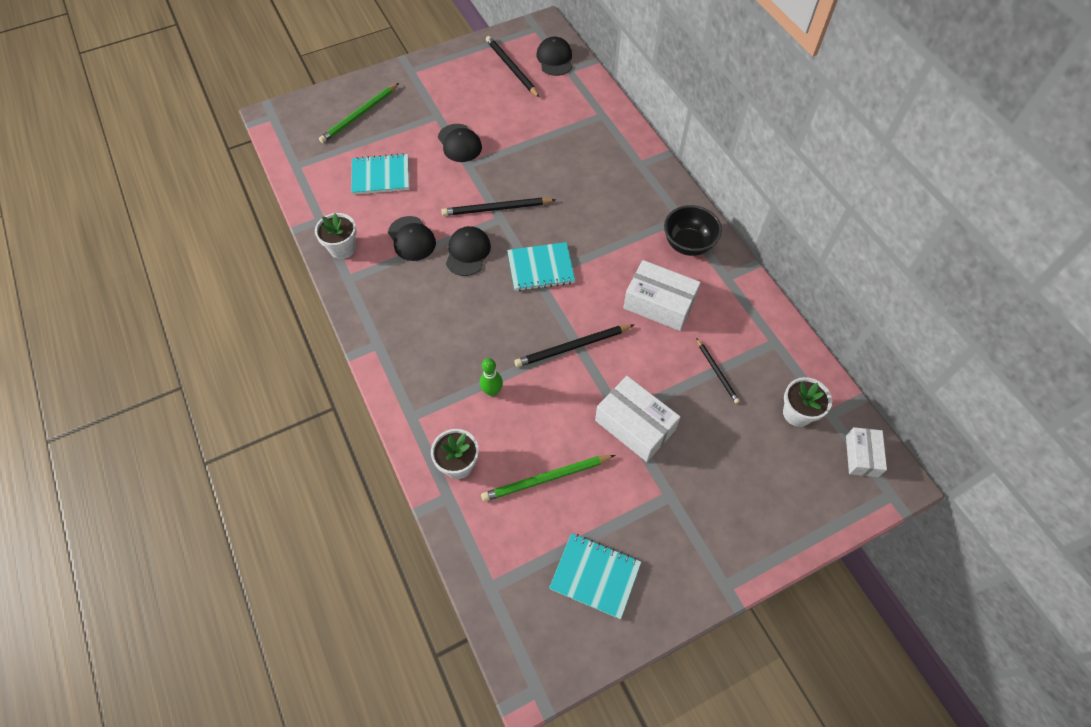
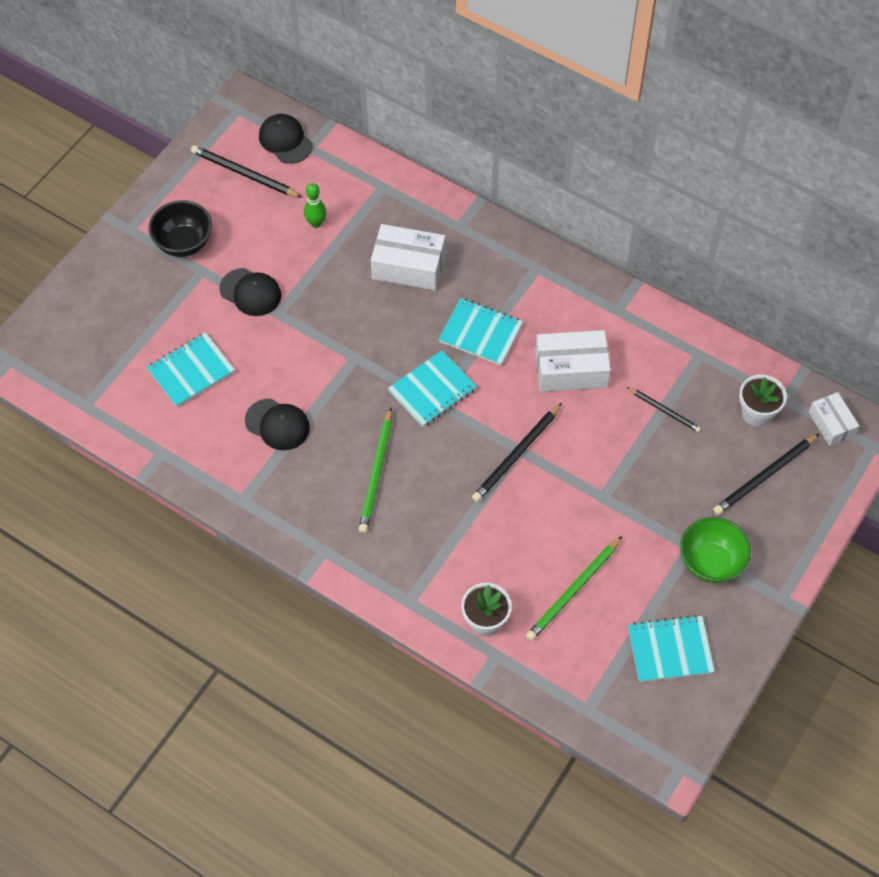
camera: 30 degrees left, 0 degrees up
white flower pot [315,213,357,259] -> none
green pencil [319,83,399,143] -> green pencil moved to [359,408,392,533]
black pencil [441,198,556,216] -> black pencil moved to [713,433,820,515]
black cap [446,226,491,276] -> none
green bowling pin [480,358,503,396] -> green bowling pin moved to [304,183,326,228]
white box [595,376,680,462] -> white box moved to [371,224,445,290]
black bowl [664,205,722,256] -> black bowl moved to [148,200,212,257]
none -> turquoise notebook [439,298,523,365]
none -> green bowl [680,517,751,583]

